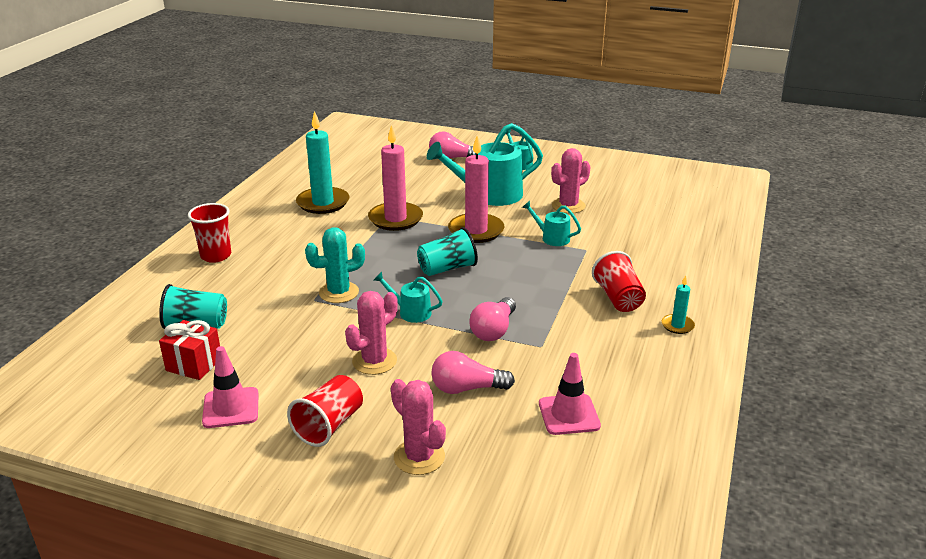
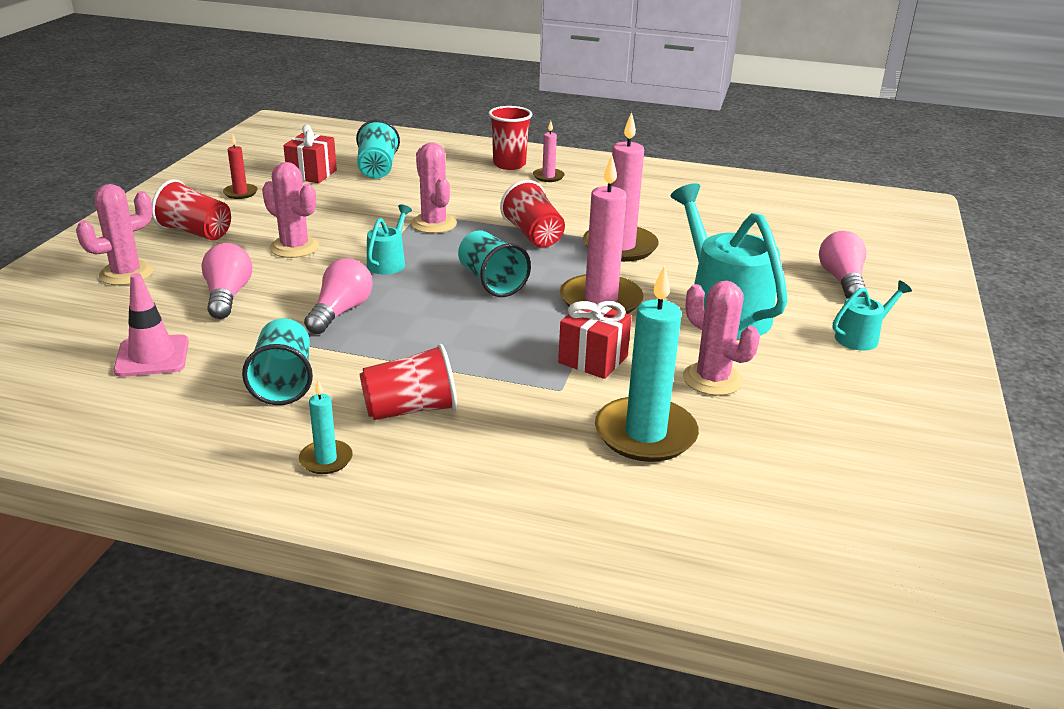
camera: 85 degrees right, 0 degrees up
pink traffic cone [202,346,259,428] -> red candle [223,133,258,199]
turquoise candle [296,111,350,214] -> turquoise candle moved to [595,265,699,462]
turquoise cactus [305,227,365,303] -> pink cactus [411,143,457,233]
pink light bulb [469,297,516,341] -> pink light bulb turned 90 degrees clockwise [304,258,373,334]
turquoise watering can [522,201,581,246] -> red gift [558,301,632,379]
none -> turquoise cup [242,318,313,405]
none -> red cup [500,180,565,248]
none -> pink candle [533,121,565,182]

